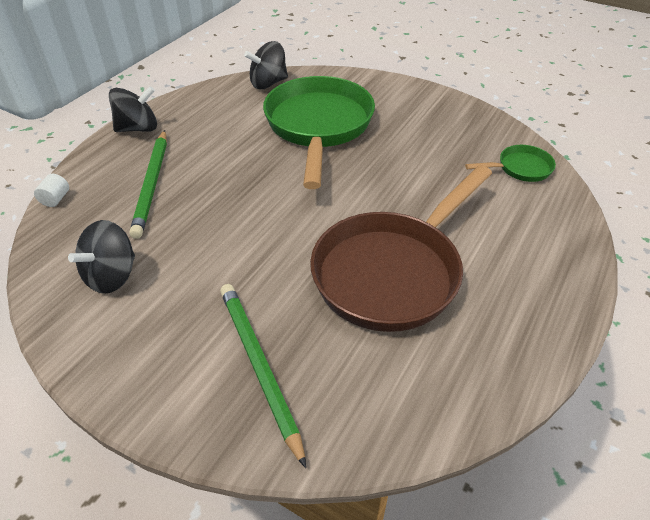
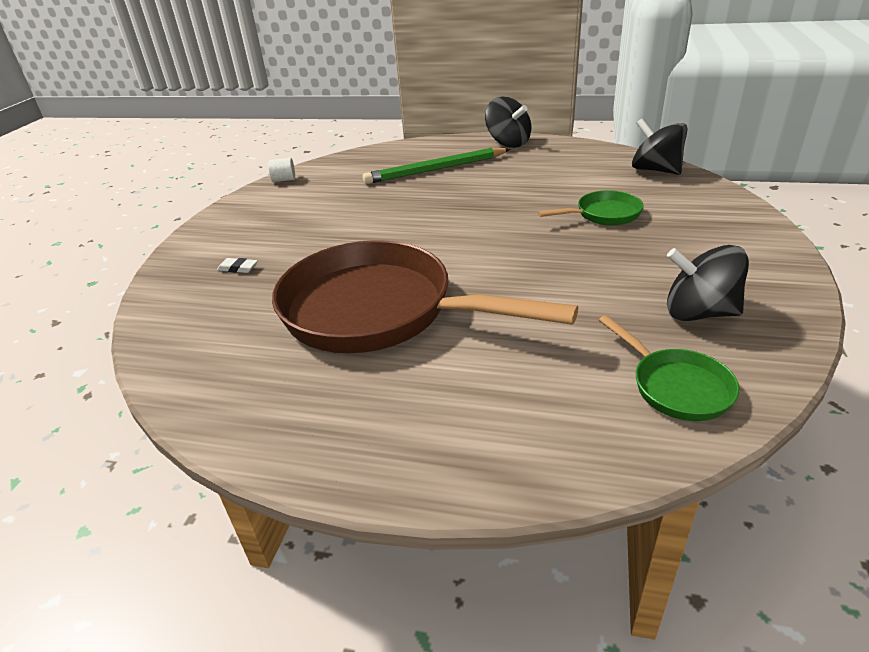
camera: 75 degrees right, 10 degrees down
white cylinder [34,174,69,207] -> white cylinder moved to [268,158,295,182]
black spinning top [68,220,135,294] -> black spinning top moved to [667,245,749,321]
green pencil [220,284,306,468] -> white eraser [217,258,258,273]
green pan [263,76,375,189] -> green pan [538,190,644,226], size x0.44

